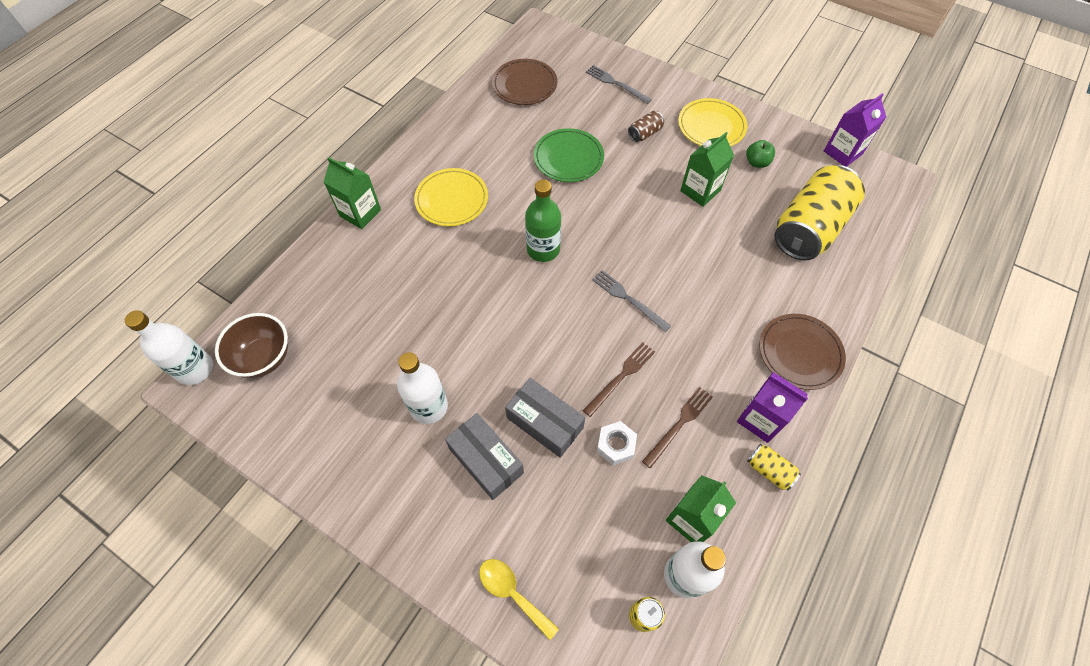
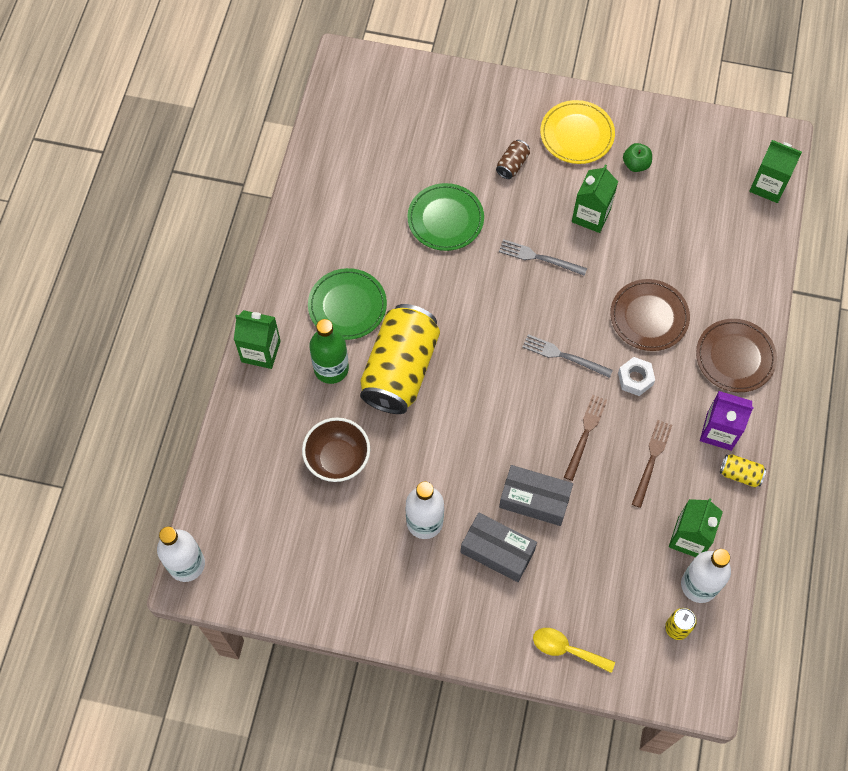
camera: 20 degrees left, 5 degrees up
brown bowl [215,313,288,378] -> brown bowl moved to [302,417,370,482]
yellow plate [414,168,488,226] -> green plate [308,268,387,340]
brown plate [492,59,557,105] -> brown plate moved to [610,279,690,351]
green bottle [525,180,561,262] -> green bottle moved to [309,319,349,384]
grey fork [586,65,652,104] -> grey fork moved to [499,239,587,276]
white nut [597,421,637,465] -> white nut moved to [618,357,655,396]
yellow can [774,165,865,260] -> yellow can moved to [360,304,440,414]
purple carton [824,93,886,167] -> none
none -> green carton [749,140,802,203]

